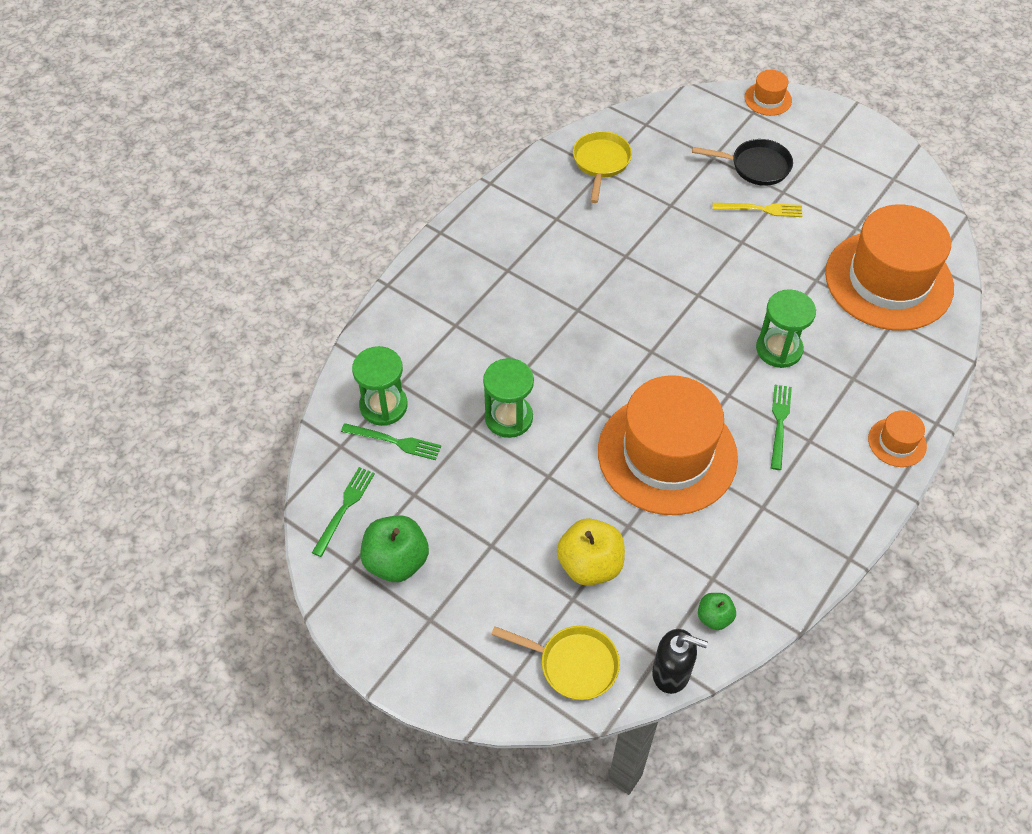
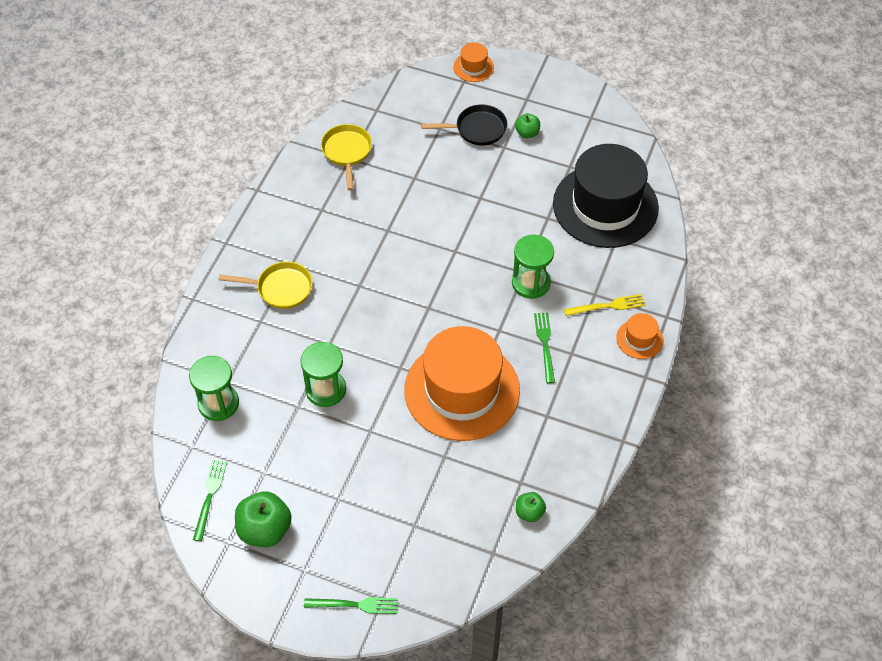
camera: 15 degrees left, 0 degrees up
green fork [341,423,441,460] -> green fork moved to [304,597,398,614]
yellow pan [491,626,620,700] -> yellow pan moved to [219,262,313,309]
yellow apple [557,518,625,586] -> none
black soap dispenser [652,629,708,694] -> none
yellow fork [713,203,802,217] -> yellow fork moved to [564,294,645,316]
orange hat [825,204,954,331] -> black hat [553,144,659,248]
none -> green apple [515,113,540,138]

